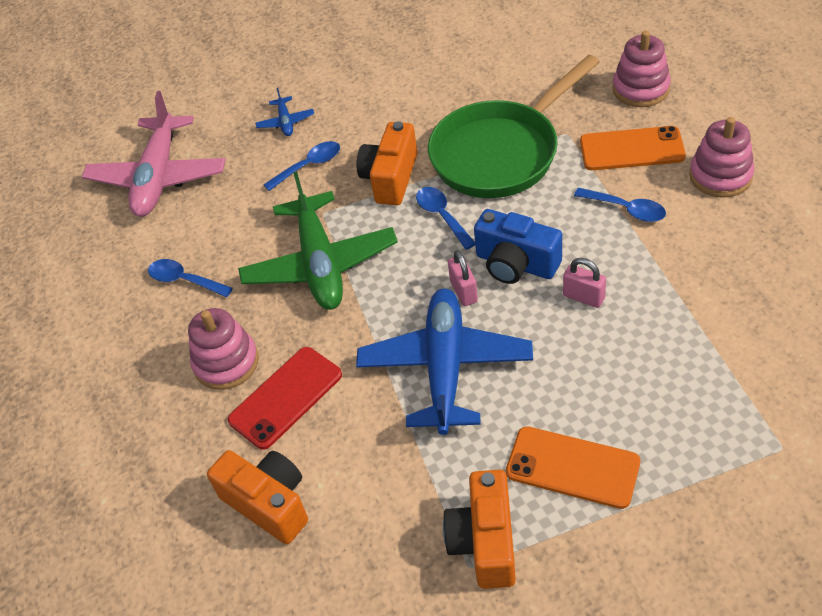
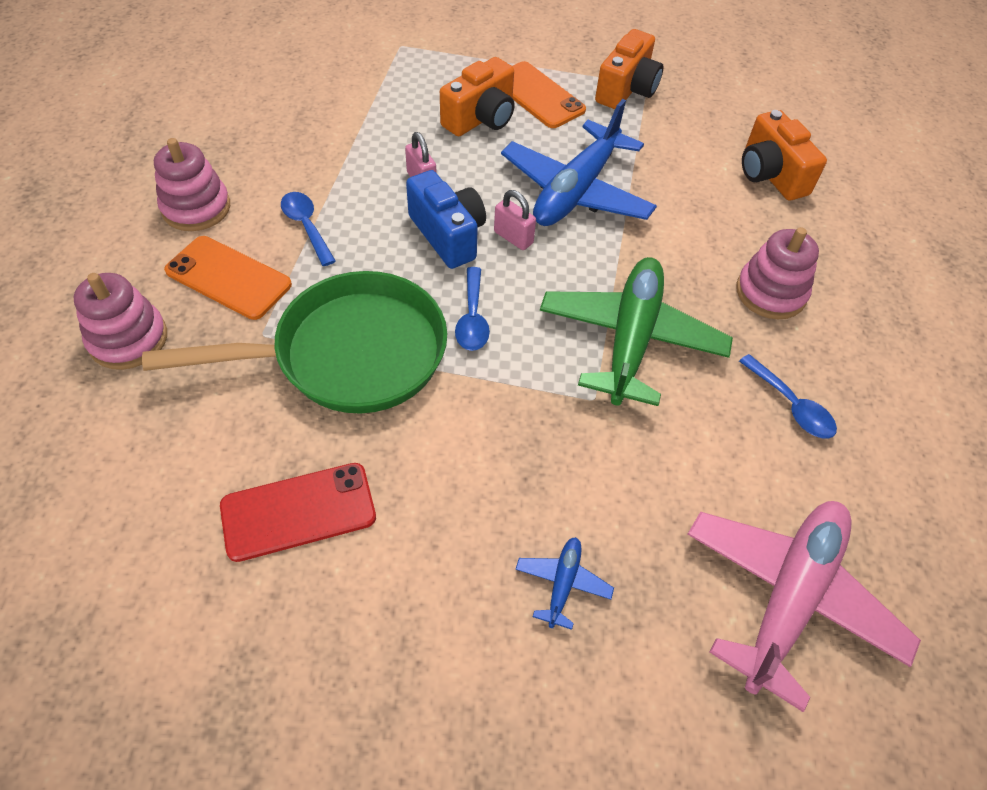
camera: 160 degrees left, 5 degrees up
red phone [228,347,342,450] -> red phone moved to [220,463,376,562]
blue spoon [264,141,340,191] -> none
orange camera [356,121,417,205] -> orange camera moved to [440,57,515,136]
pink padlock [448,250,478,306] -> pink padlock turned 60 degrees counterclockwise [494,190,536,250]

